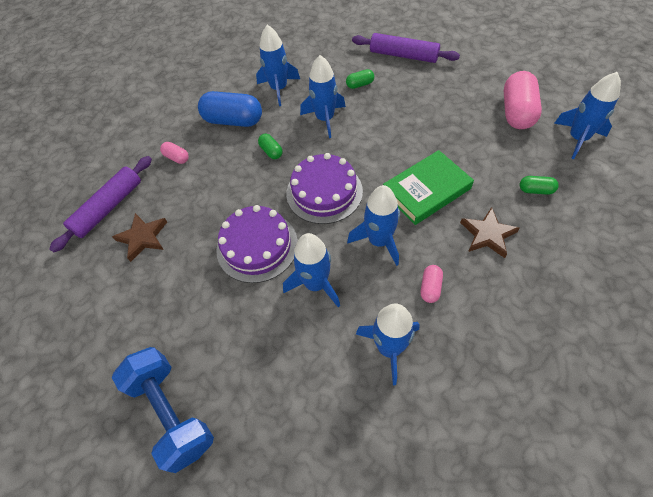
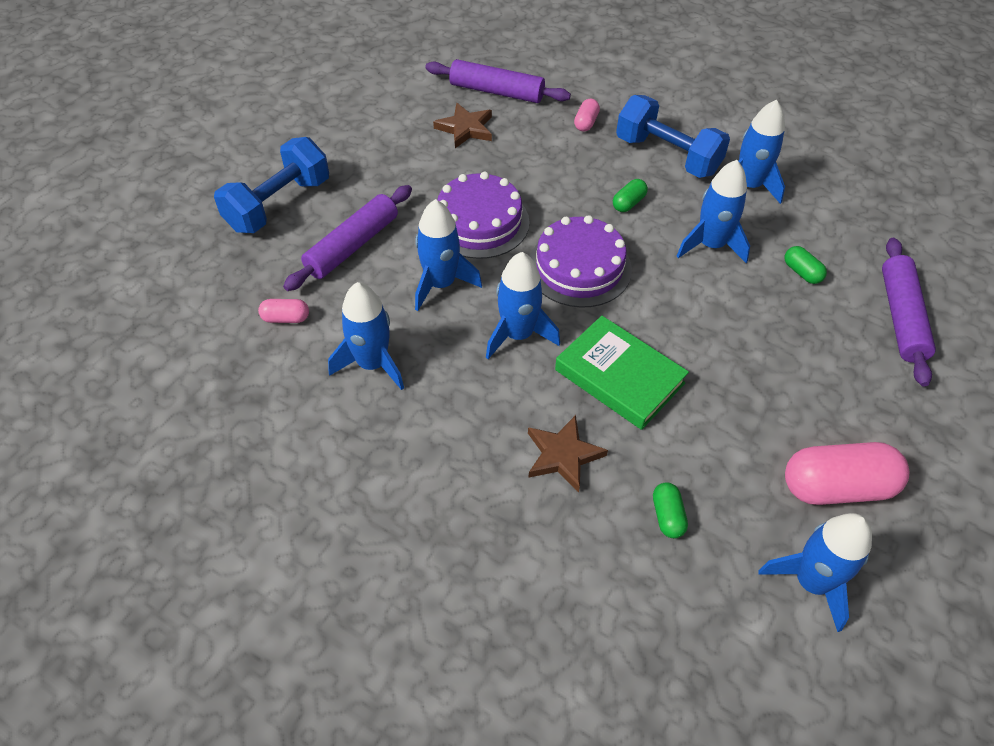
camera: 70 degrees right, 5 degrees down
blue capsule [198,91,262,127] -> blue dumbbell [616,95,730,178]
pink capsule [421,265,443,303] -> pink capsule moved to [258,299,309,323]
none -> purple rolling pin [283,185,412,291]

